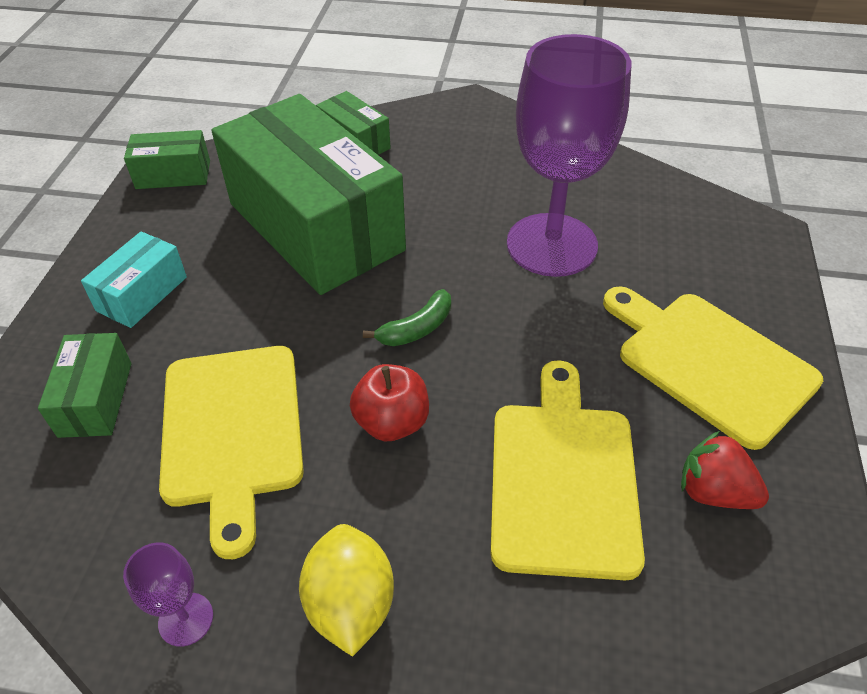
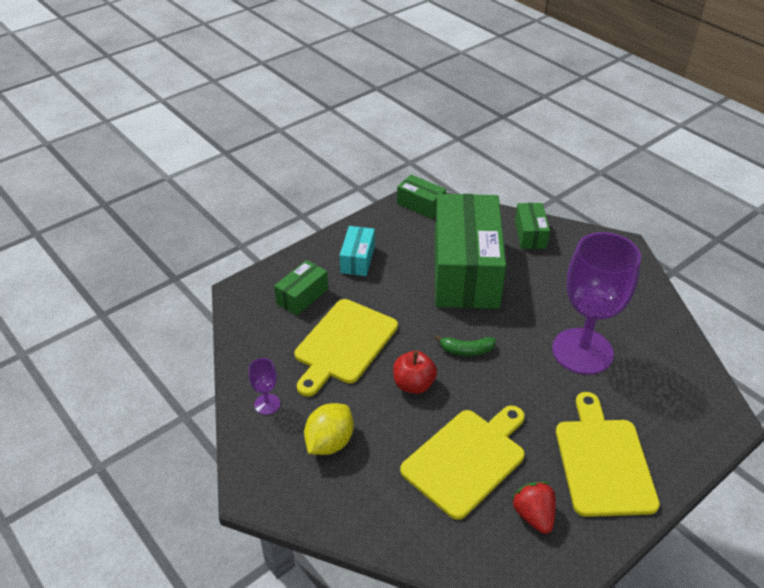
camera: 40 degrees right, 5 degrees down
turquoise box [81,231,187,328] -> turquoise box turned 60 degrees counterclockwise [340,226,375,276]

